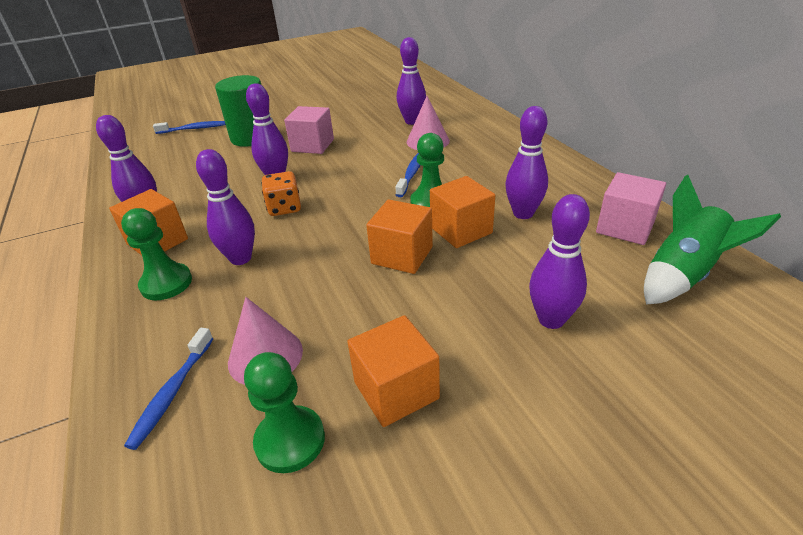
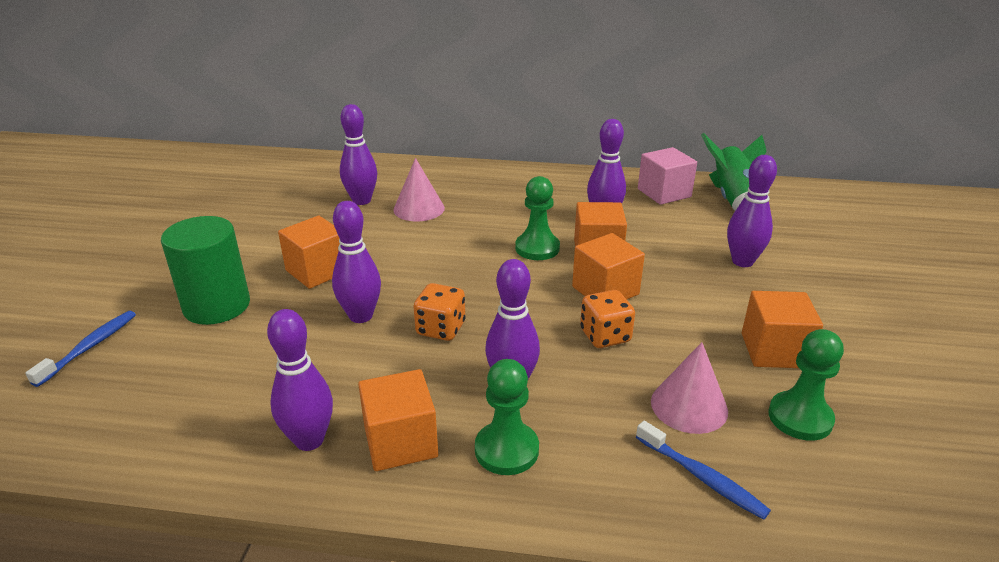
camera: 60 degrees left, 5 degrees down
pink cube [284,106,334,154] -> orange cube [278,216,340,289]
blue toothbrush [395,153,420,197] -> none
none -> orange dice [580,290,635,348]

